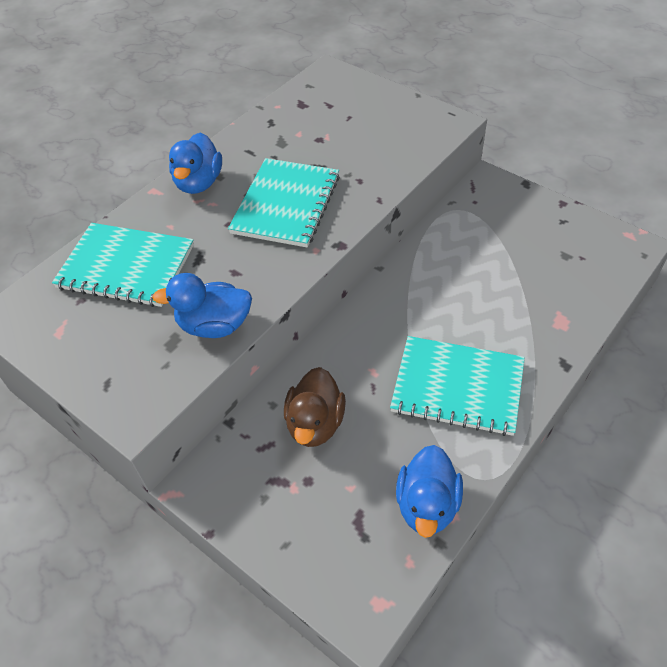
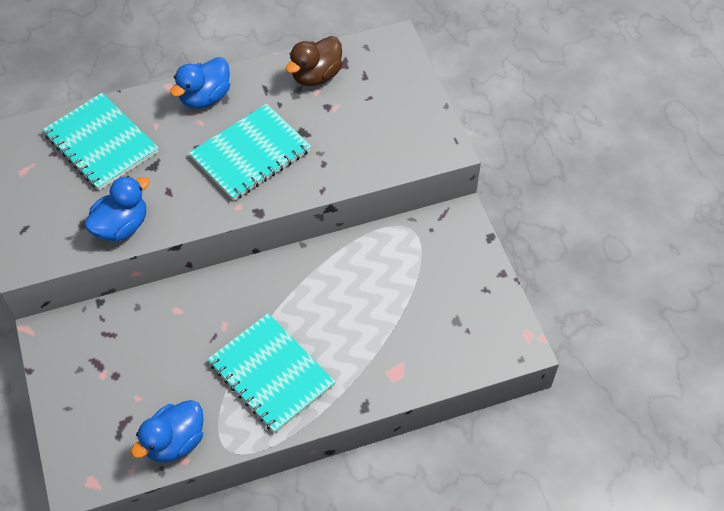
camera: 30 degrees right, 5 degrees up
blue duck [152,273,252,338] -> blue duck turned 105 degrees clockwise [84,176,150,241]
brown duck [284,367,346,447] -> brown duck moved to [286,36,343,86]

